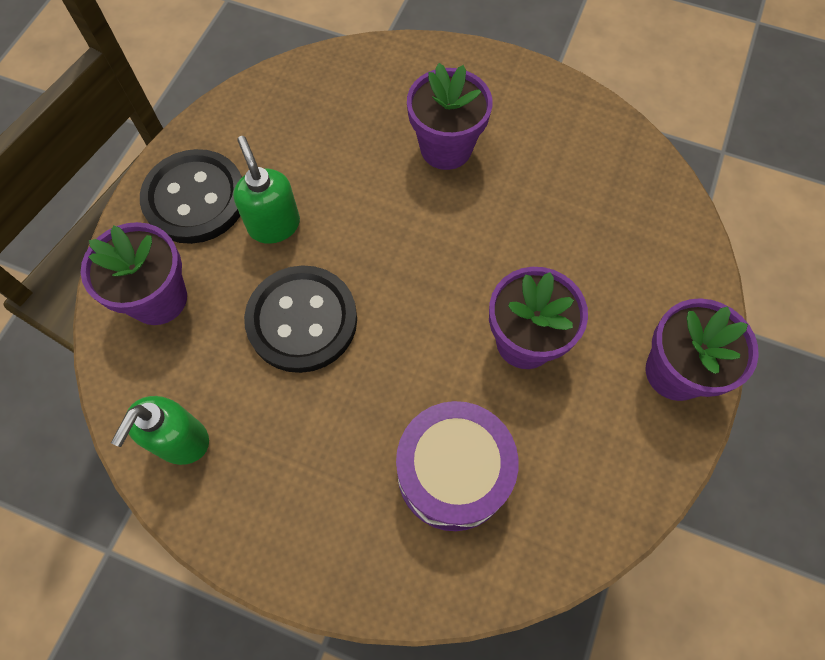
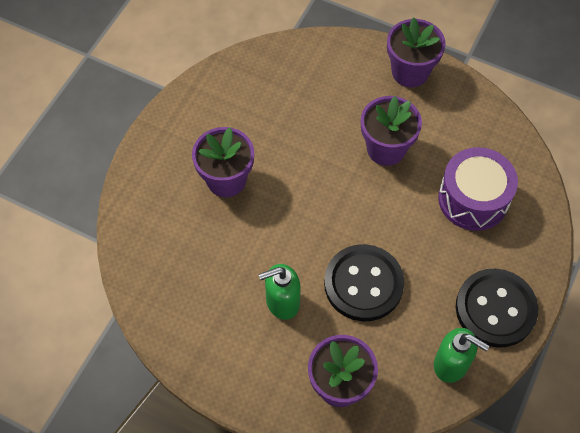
camera: 85 degrees left, 5 degrees down
black button [140,149,242,244] -> black button moved to [456,268,539,348]

